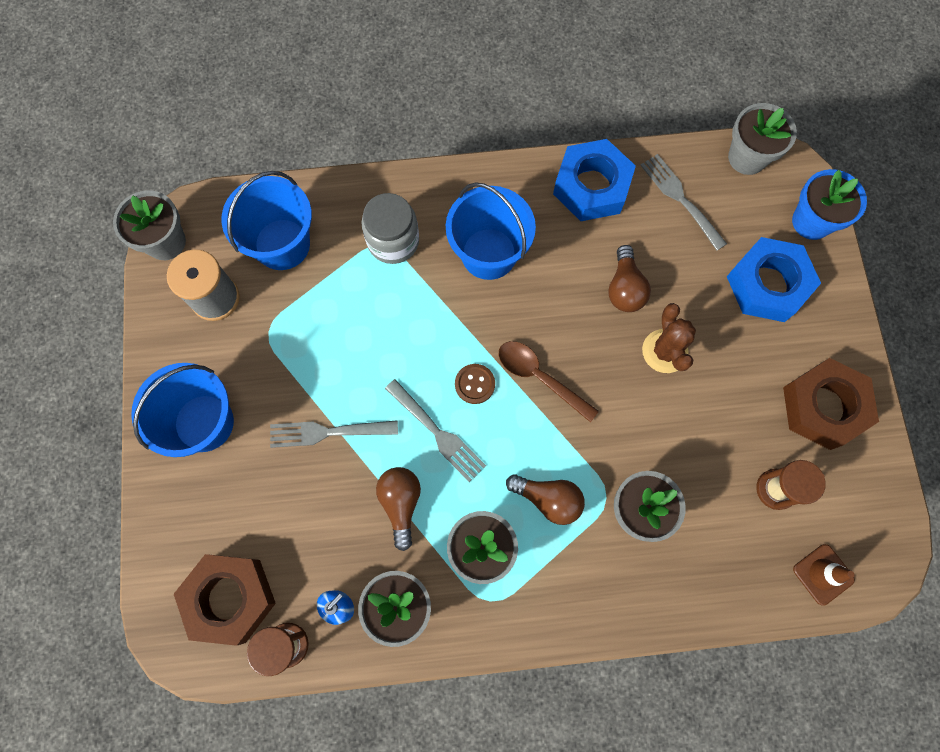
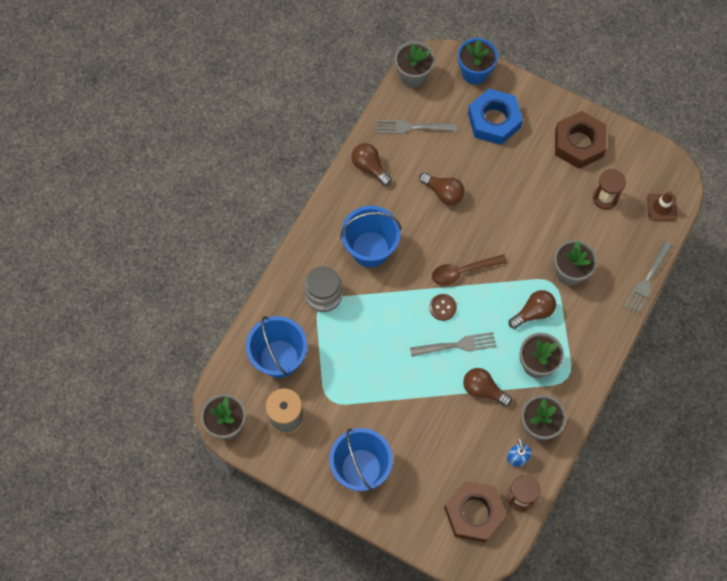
camera: 55 degrees left, 5 degrees down
grey fork [270,420,398,448] -> grey fork moved to [624,241,673,314]
blue nut [553,139,636,221] -> brown light bulb [352,143,392,186]
brown cactus [642,303,696,373] -> none

